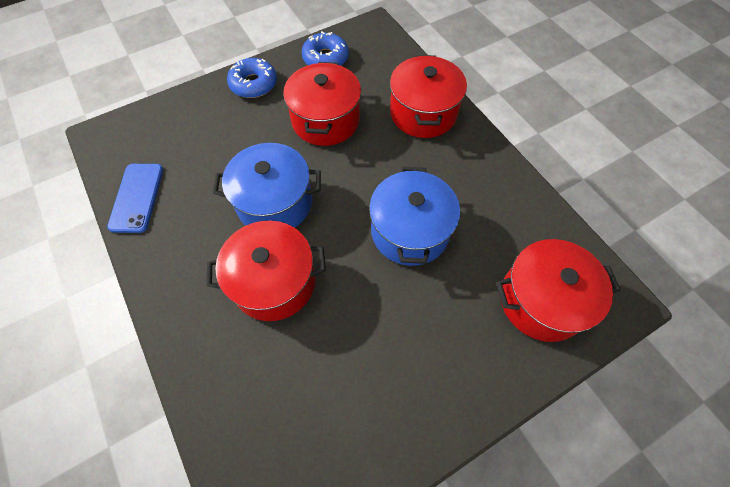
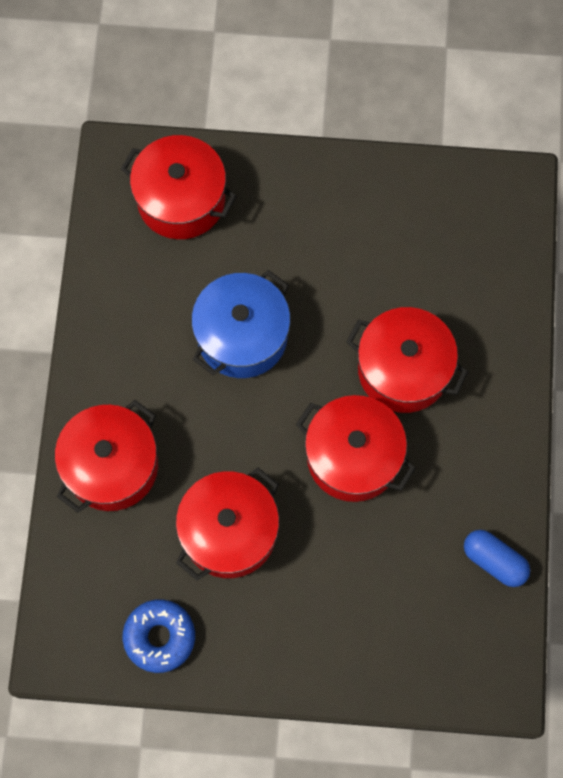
camera: 145 degrees left, 10 degrees up
blue phone [107,164,163,233] -> blue capsule [464,530,530,587]
blue pot [213,143,321,228] -> red pot [296,395,416,502]
blue donut [227,58,277,98] -> none

